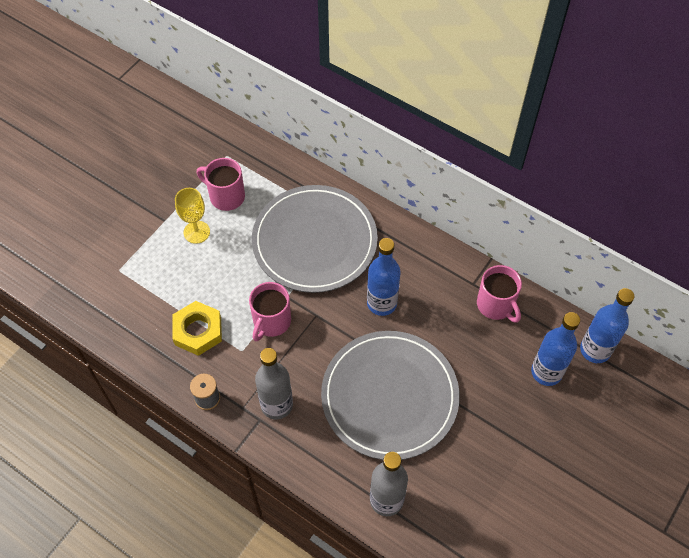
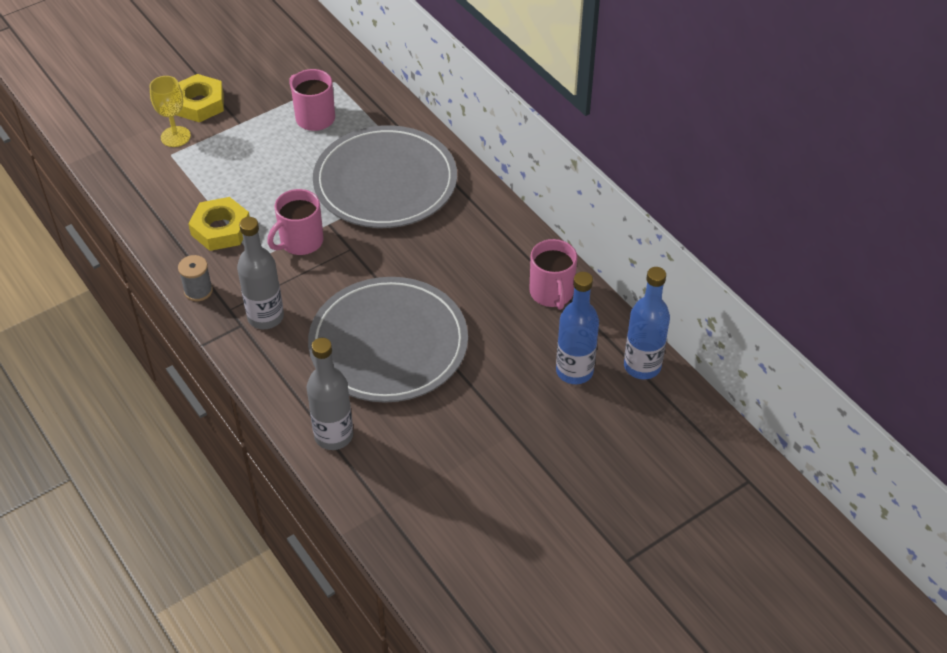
camera: 20 degrees right, 10 degrees down
yellow goblet [175,188,210,244] -> yellow goblet moved to [149,76,191,147]
blue bottle [367,238,401,316] -> none
none -> yellow nut [176,74,224,122]

